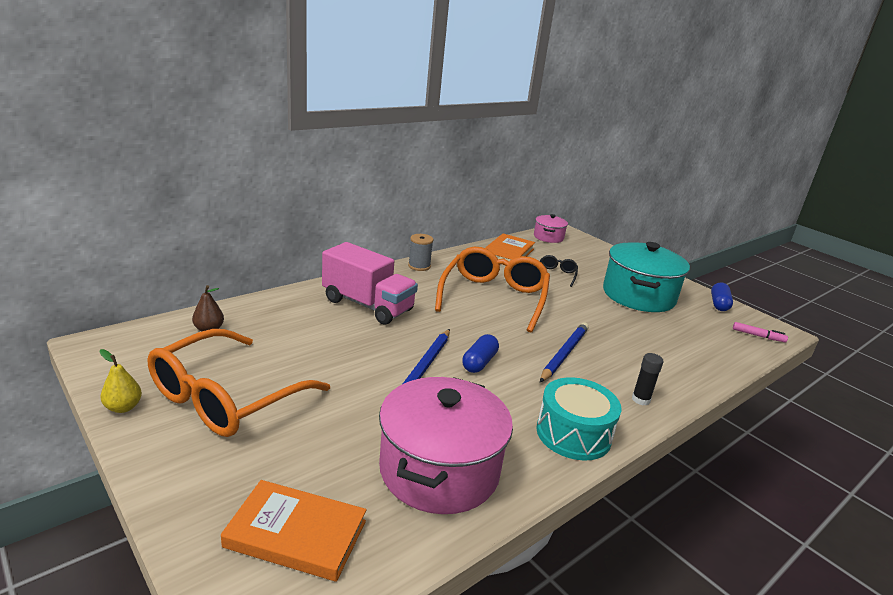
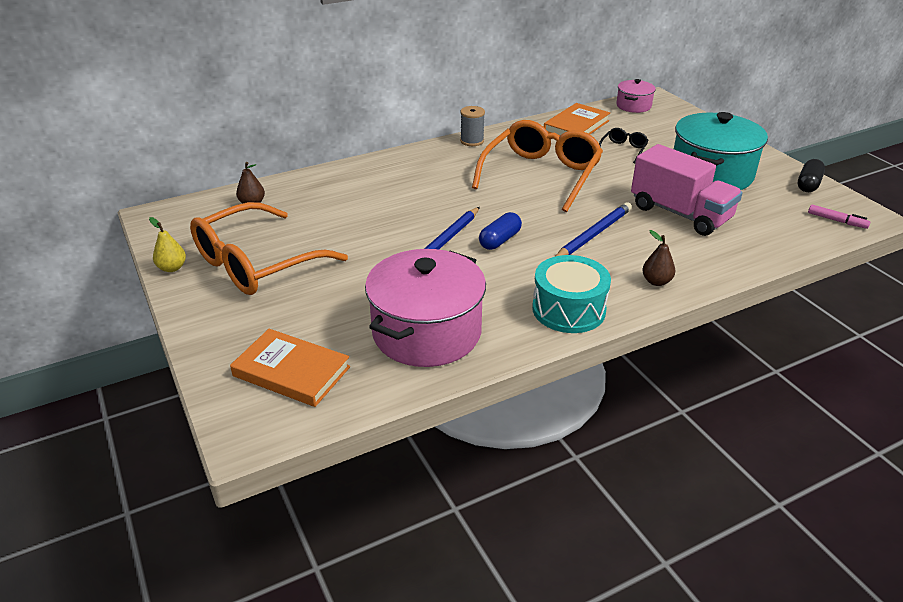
camera: 15 degrees right, 10 degrees up
pink truck [322,242,418,325] -> pink truck moved to [631,144,743,236]
black glue stick [632,353,663,405] -> brown pear [642,230,675,286]
blue capsule [711,282,733,311] -> black capsule [798,159,825,192]

